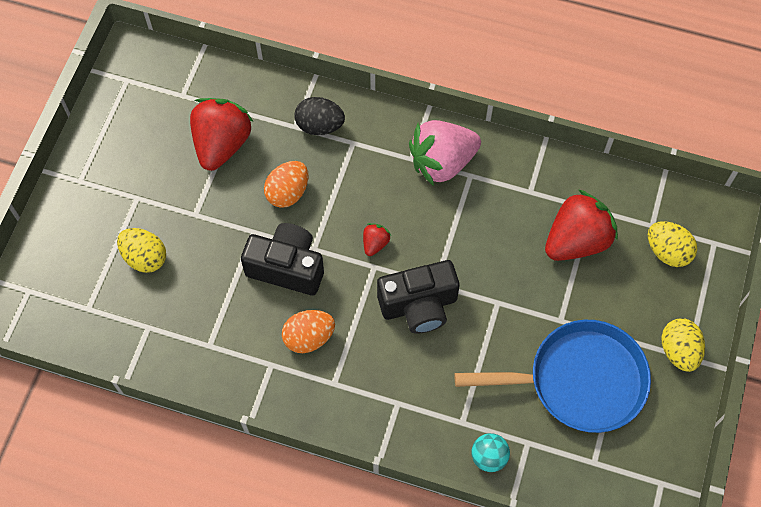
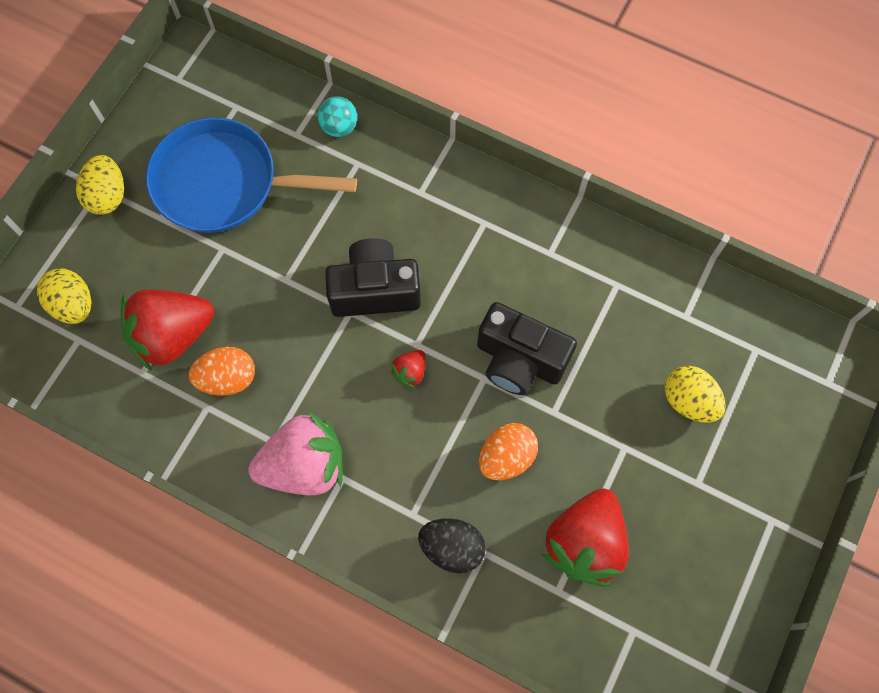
camera: 170 degrees left, 5 degrees up
orange egg [282,310,335,353] -> orange egg moved to [189,347,255,396]

